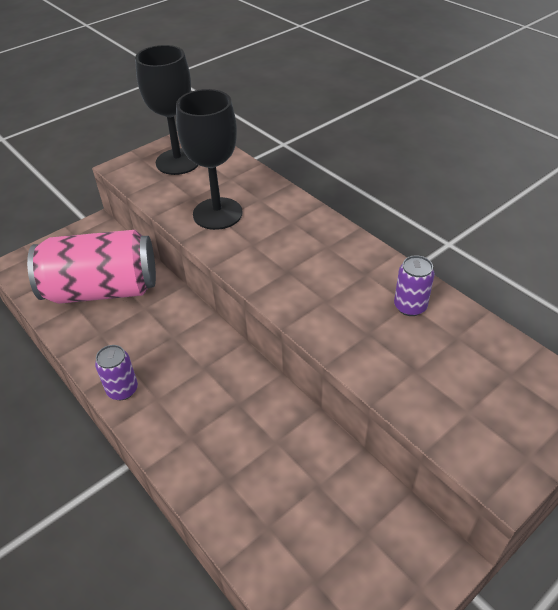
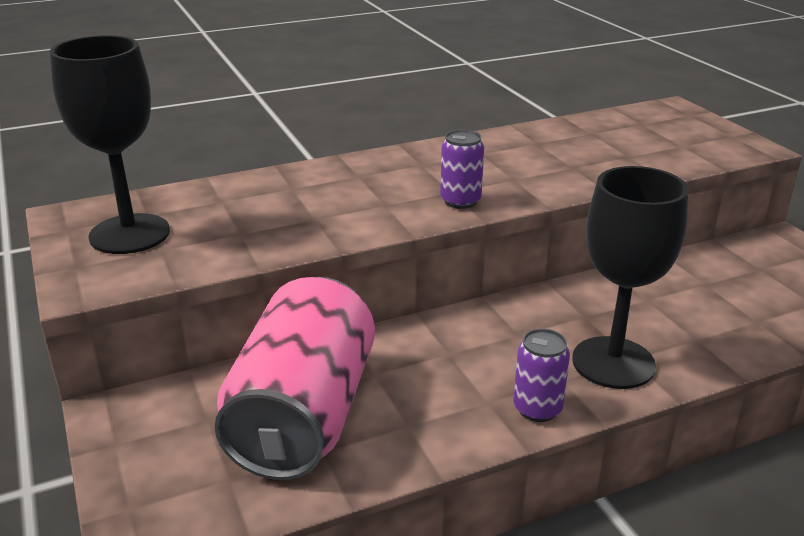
camera: 75 degrees left, 15 degrees down
black goblet [176,89,243,230] -> black goblet moved to [572,166,688,389]
purple can [394,255,435,316] -> purple can moved to [440,129,484,209]

